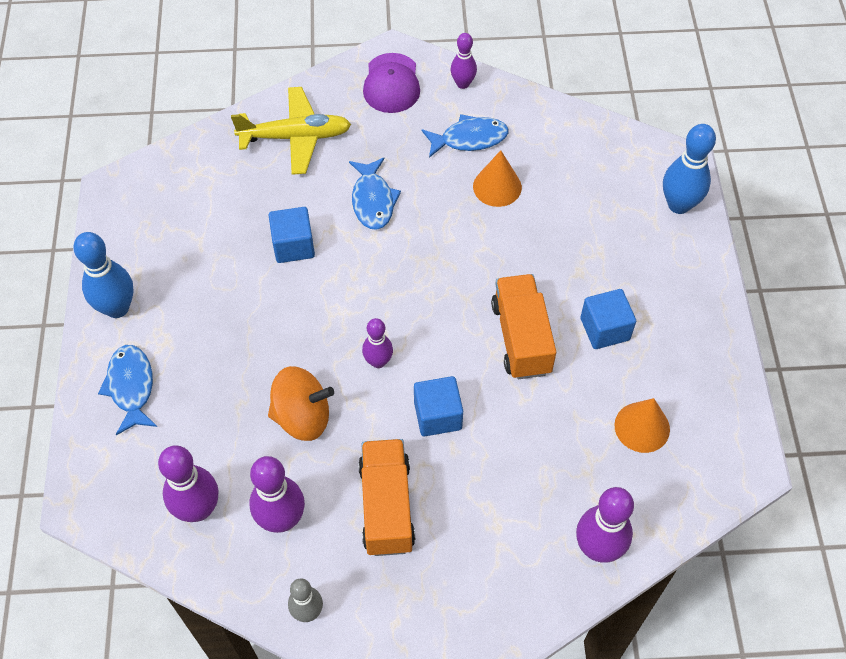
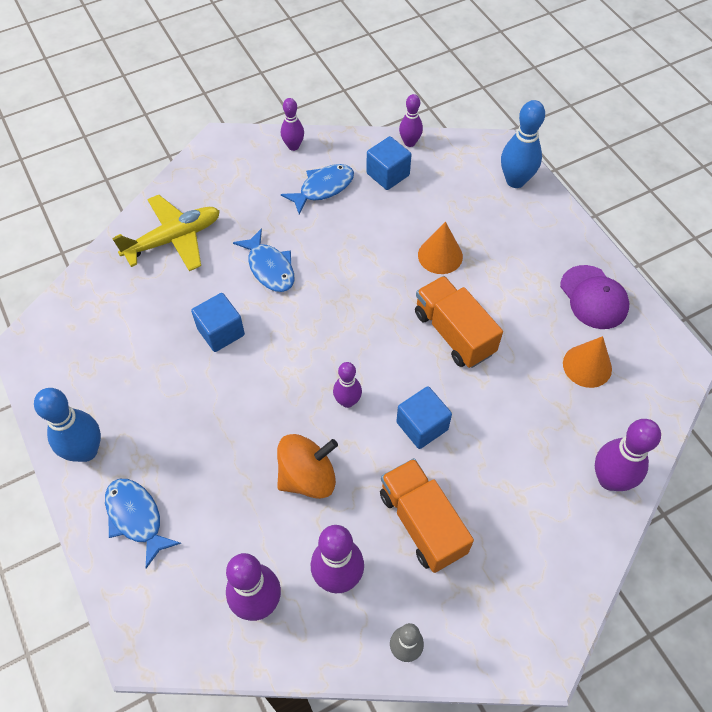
camera: 25 degrees left, 0 degrees up
purple cap [363,53,420,113] -> purple cap moved to [560,265,629,329]
orange cone [473,150,522,207] -> orange cone moved to [418,222,463,274]
blue cube [580,289,636,349] -> blue cube moved to [366,136,412,190]
none -> purple bowling pin [399,94,423,147]

